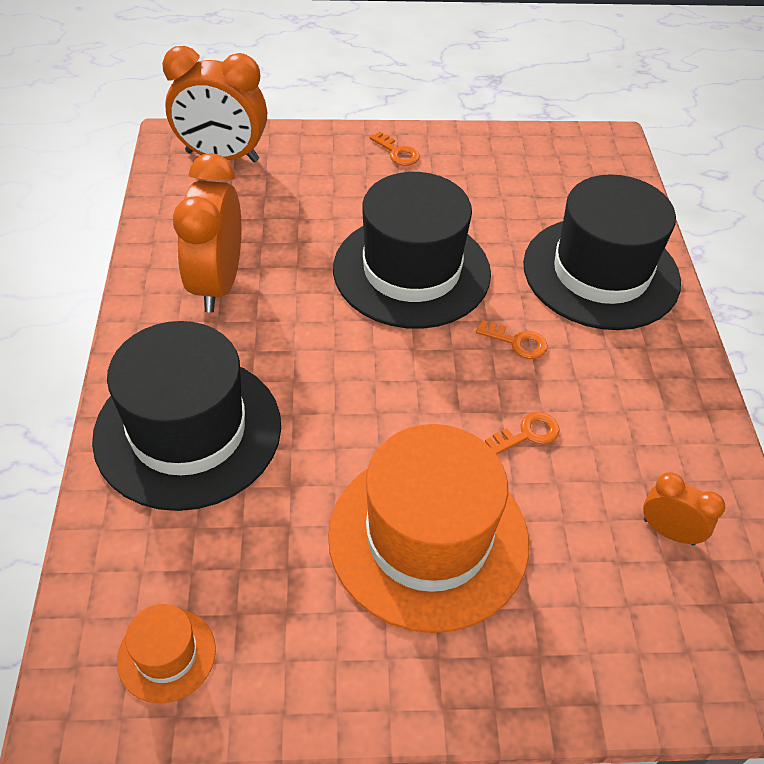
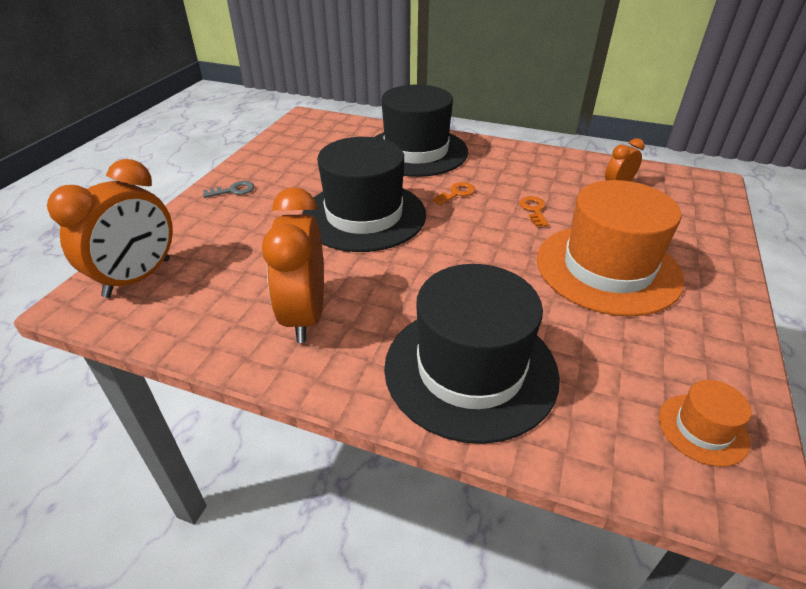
camera: 65 degrees left, 10 degrees down
orange clock [173,153,241,313] -> orange clock turned 60 degrees clockwise [262,187,324,343]
orange key [369,131,420,166] -> grey key [203,181,255,198]

